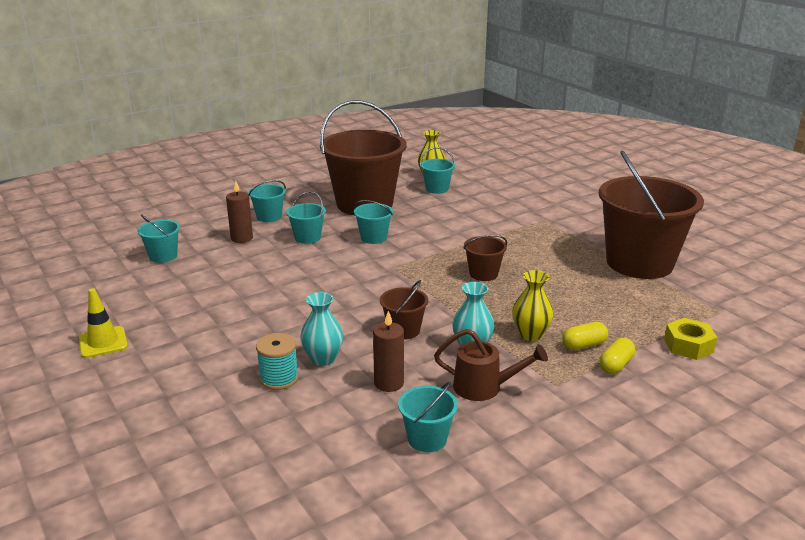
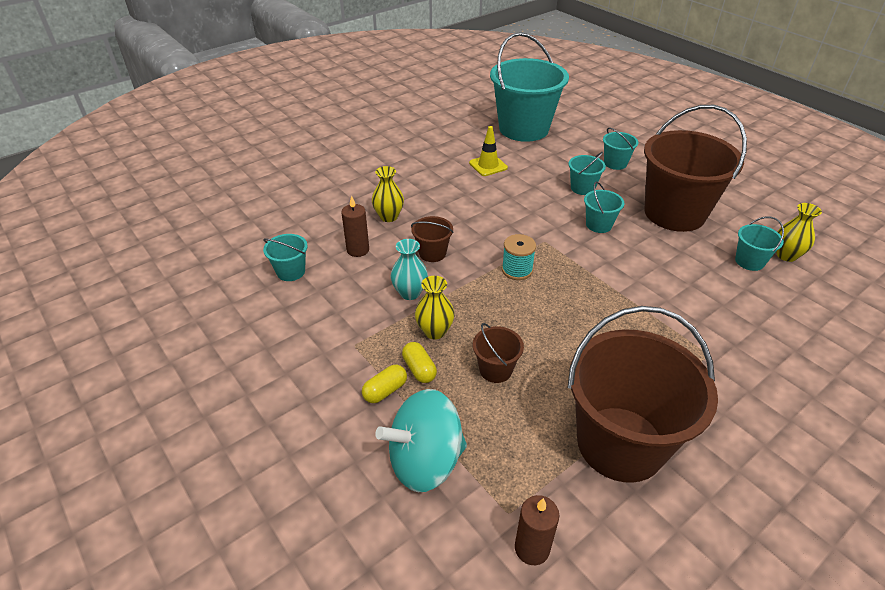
camera: 85 degrees right, 15 degrees up
yellow traffic cone [79,288,128,358] -> yellow traffic cone moved to [469,126,508,176]
turquoise bucket [137,214,180,263] -> turquoise bucket [490,32,569,142], size x2.36
brown candle [226,181,253,243] -> brown candle moved to [515,495,559,565]
turquoise spool [256,333,299,390] -> turquoise spool moved to [502,234,536,280]
turquoise vase [300,292,343,366] -> yellow vase [372,166,404,222]
brown watering can [434,329,548,401] -> none
brown bucket [464,235,507,281] -> brown bucket moved to [473,323,524,383]
yellow capsule [599,338,635,374] -> yellow capsule turned 75 degrees counterclockwise [362,364,407,403]
yellow nut [664,318,717,360] -> turquoise spinning top [375,389,467,492]

